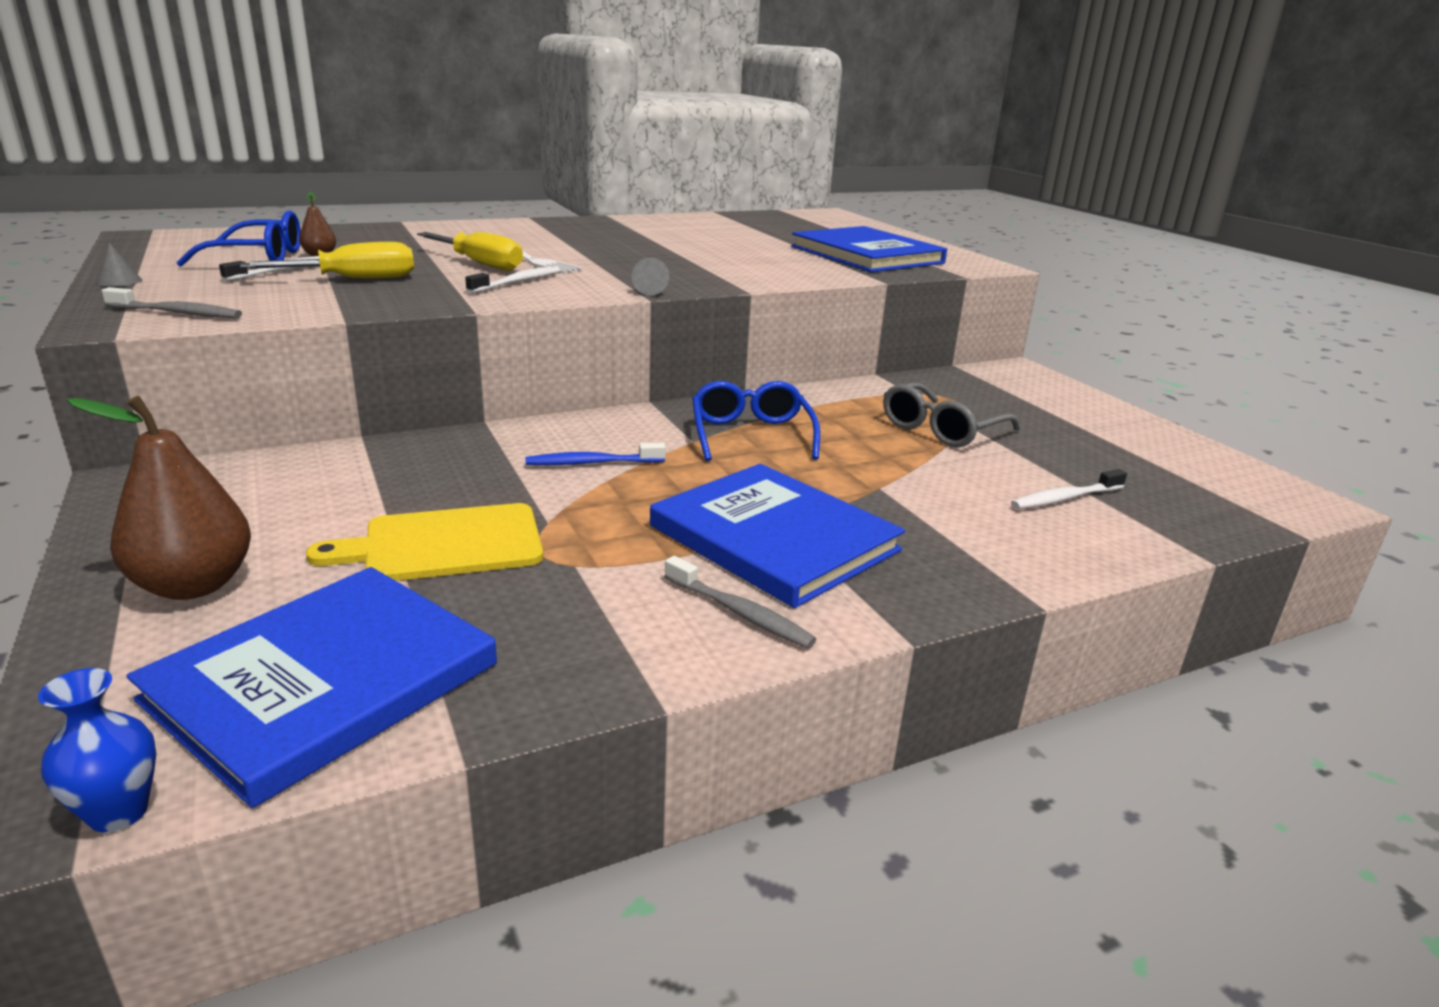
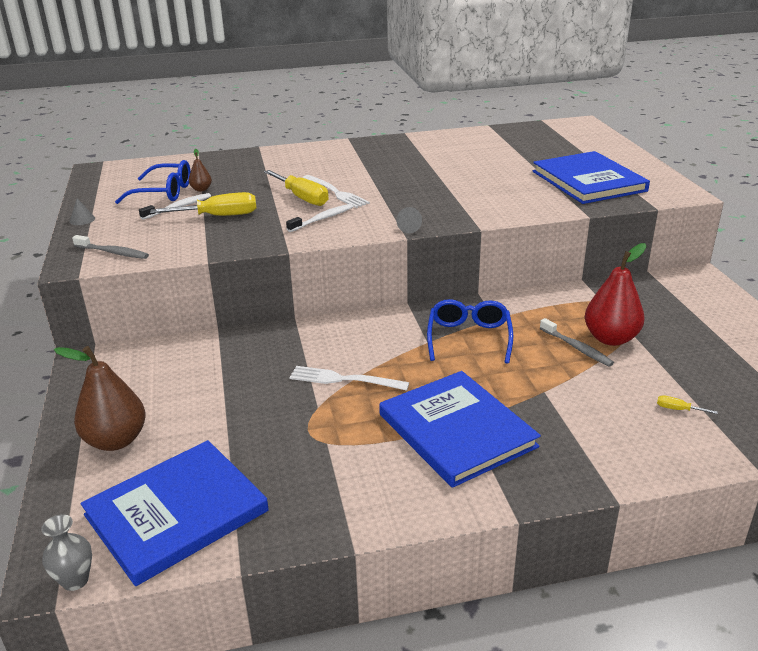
camera: 15 degrees right, 5 degrees up
blue vase [38,668,156,833] -> grey vase [41,514,92,591]
yellow cutting board [306,503,543,581] -> none
blue toothbrush [525,443,666,465] -> none
grey toothbrush [664,556,817,648] -> grey toothbrush moved to [540,318,614,367]
grey glasses [883,383,1020,447] -> red pear [585,243,646,346]
white toothbrush [1011,469,1127,509] -> yellow screwdriver [657,395,718,414]
none -> white fork [289,366,409,391]

